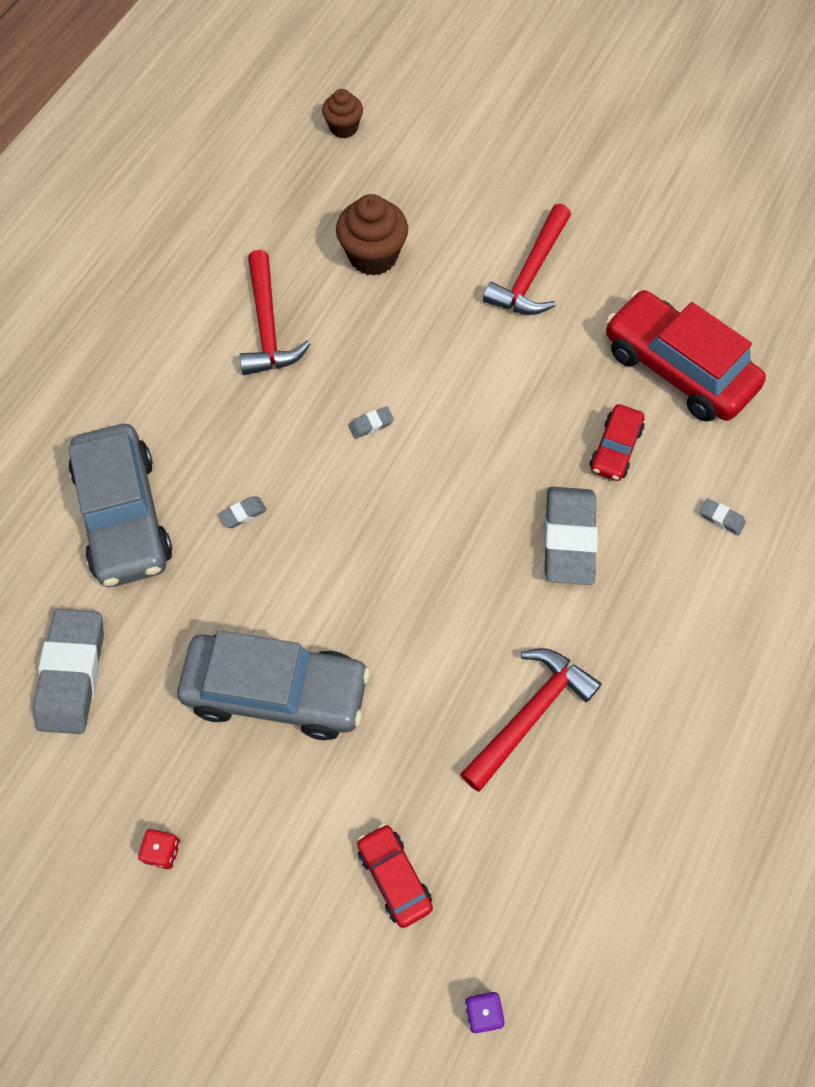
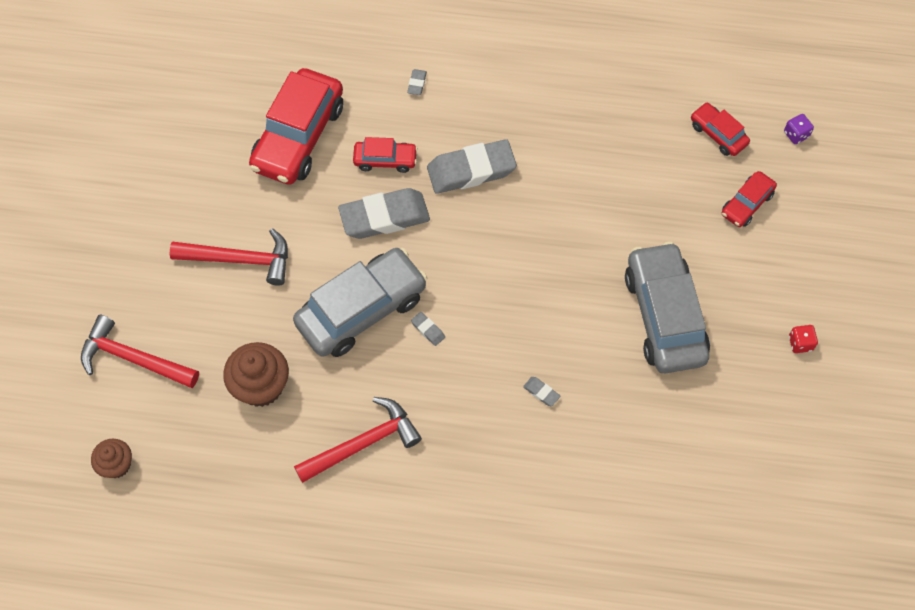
camera: 110 degrees left, 0 degrees up
grey eraser [33,609,104,734] -> grey eraser moved to [338,188,430,239]
grey car [68,424,172,587] -> grey car moved to [293,248,427,357]
red hammer [460,648,601,792] -> red hammer moved to [81,315,199,388]
none -> red car [691,102,750,156]

